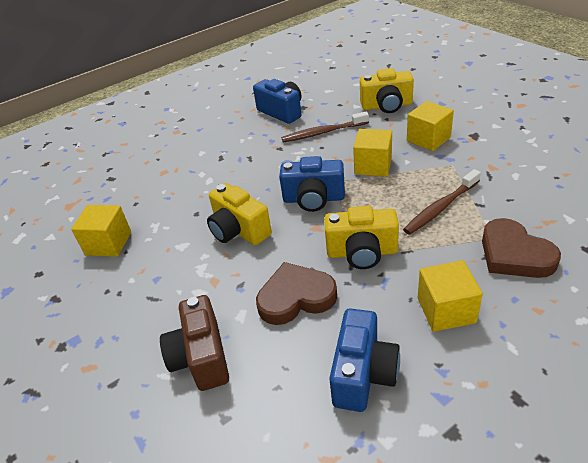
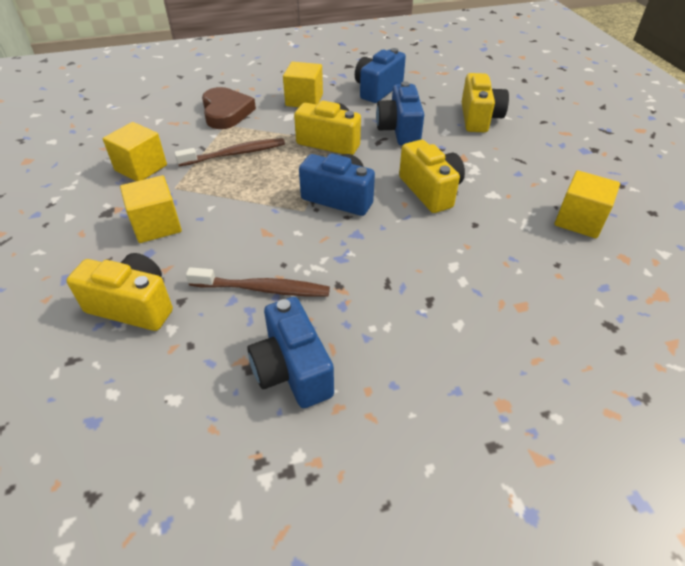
camera: 165 degrees left, 5 degrees up
brown camera [160,295,229,391] -> yellow camera [462,73,509,132]
brown heart [256,262,337,325] -> blue camera [376,82,424,145]
yellow cube [353,129,392,177] -> yellow cube moved to [103,122,167,181]

